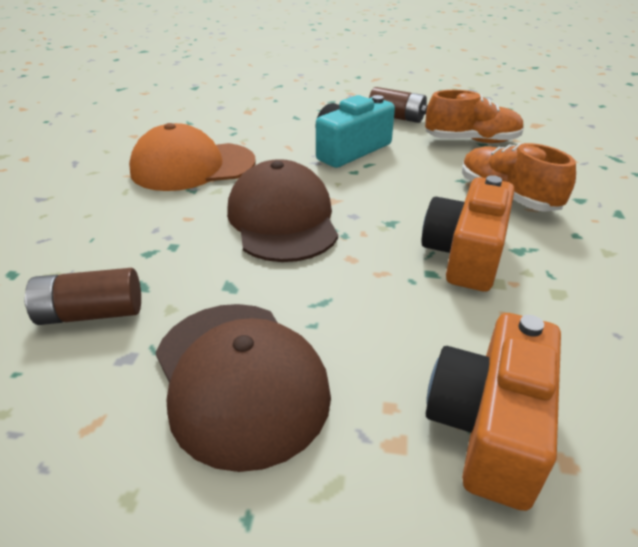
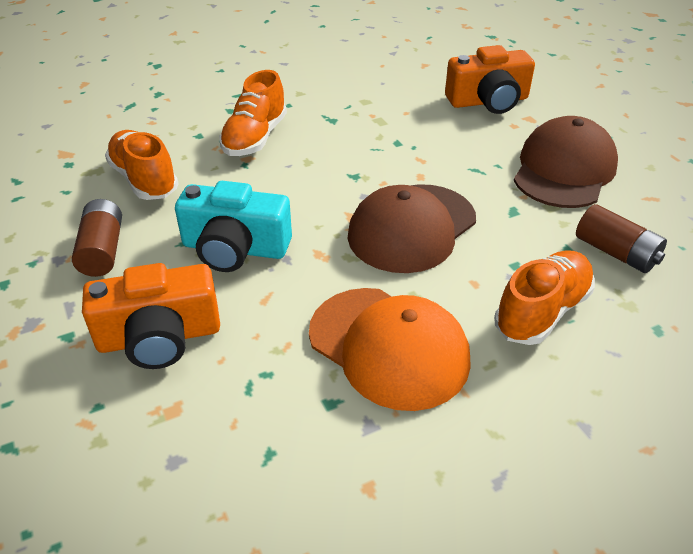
camera: 125 degrees left, 5 degrees up
orange camera [421,175,515,292] -> orange camera moved to [82,263,220,369]
none -> orange shoe [494,250,595,345]

